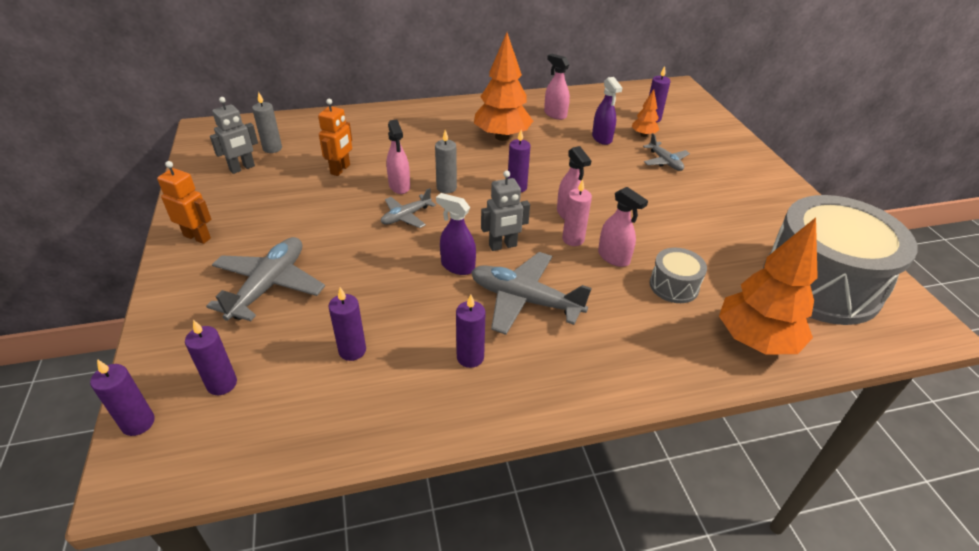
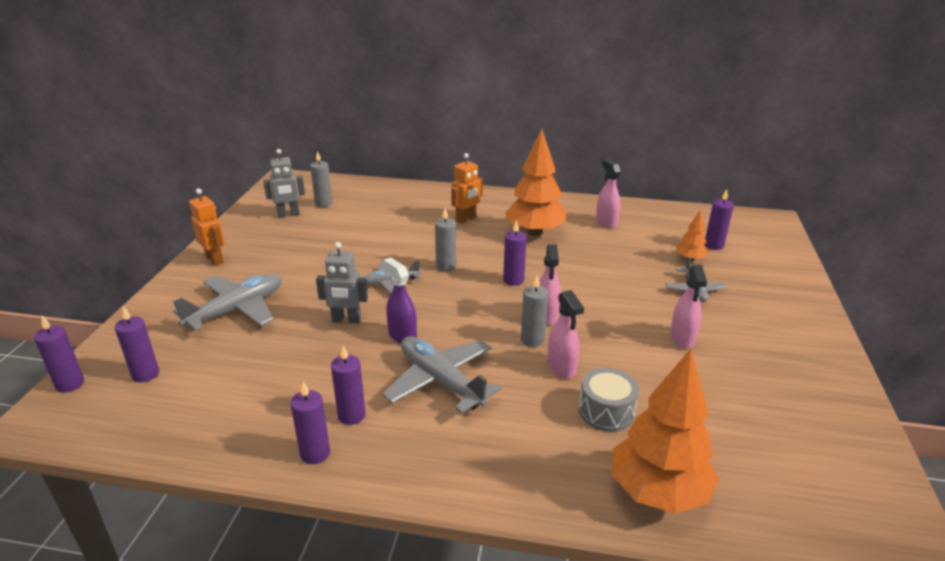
camera: 25 degrees right, 10 degrees down
orange robot [318,99,352,176] -> orange robot moved to [451,153,483,224]
purple candle [328,287,366,361] -> purple candle moved to [291,381,330,464]
pink spray bottle [386,119,410,194] -> pink spray bottle moved to [670,265,707,349]
grey robot [481,171,530,251] -> grey robot moved to [316,242,368,324]
pink candle [562,179,592,246] -> grey candle [521,275,548,347]
purple spray bottle [592,77,622,145] -> none
grey drum [763,195,918,325] -> none

